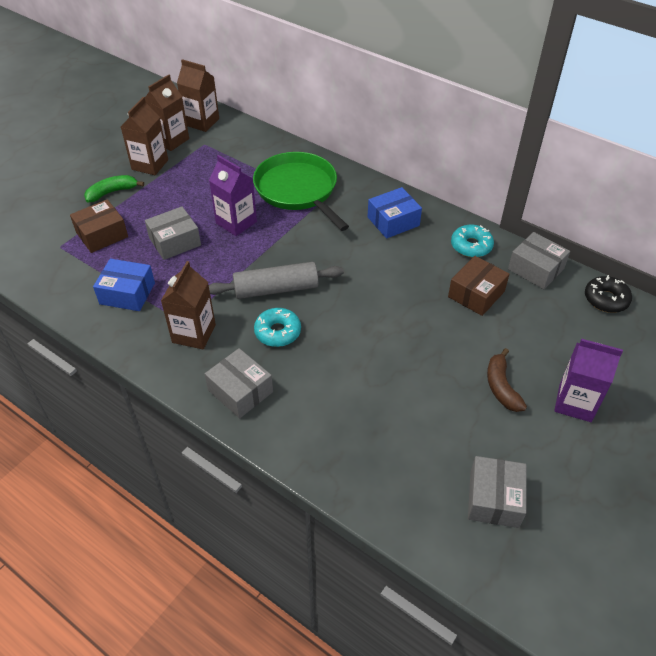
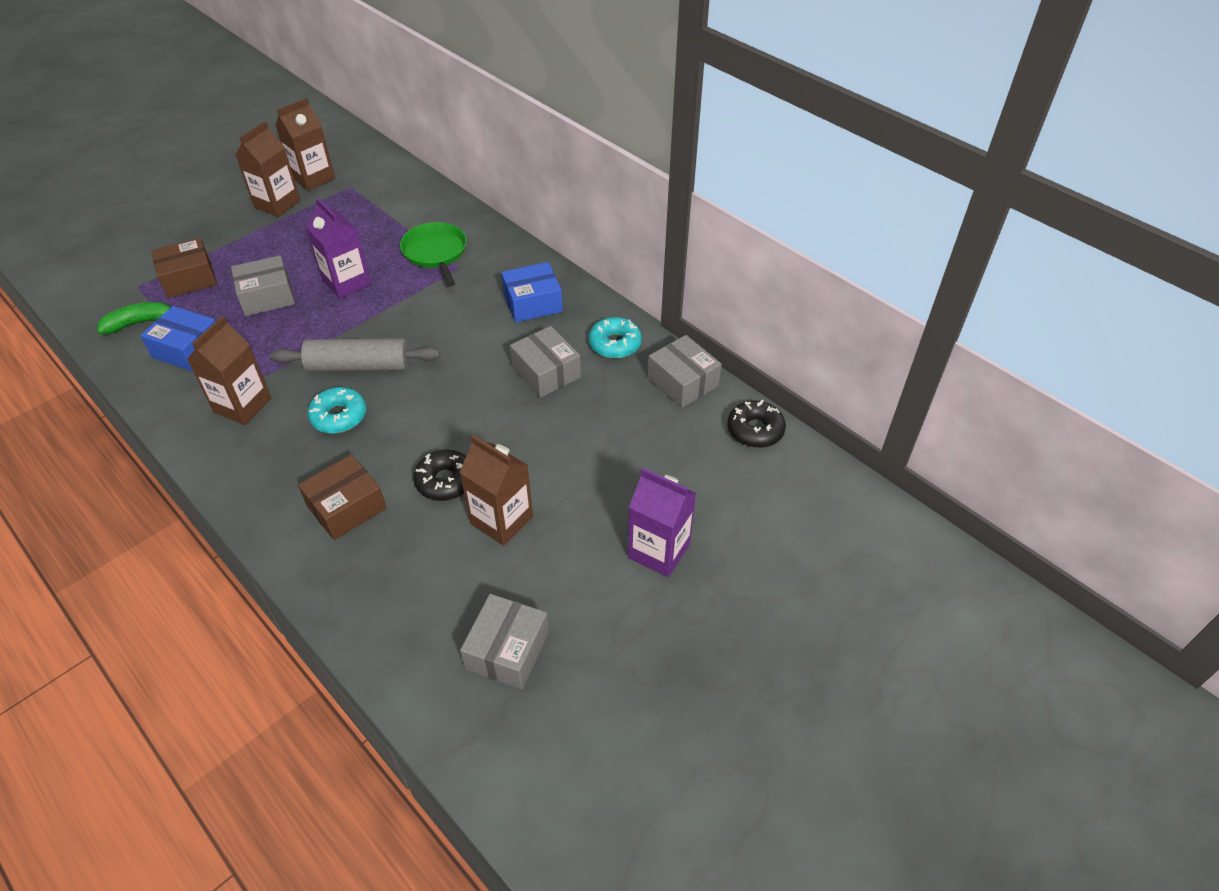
camera: 10 degrees right, 0 degrees up
green banana [84,175,144,203] -> green banana moved to [97,302,171,334]
brown carton [177,59,219,132] -> brown carton moved to [459,435,533,546]
grey box [205,348,273,418] -> grey box moved to [510,326,581,398]
green pan [253,152,349,231] -> green pan [400,222,466,286], size x0.65
brown box [448,256,510,316] -> brown box moved to [298,455,387,540]
brown banana [487,348,527,412] -> none
none -> black donut [413,450,466,501]

